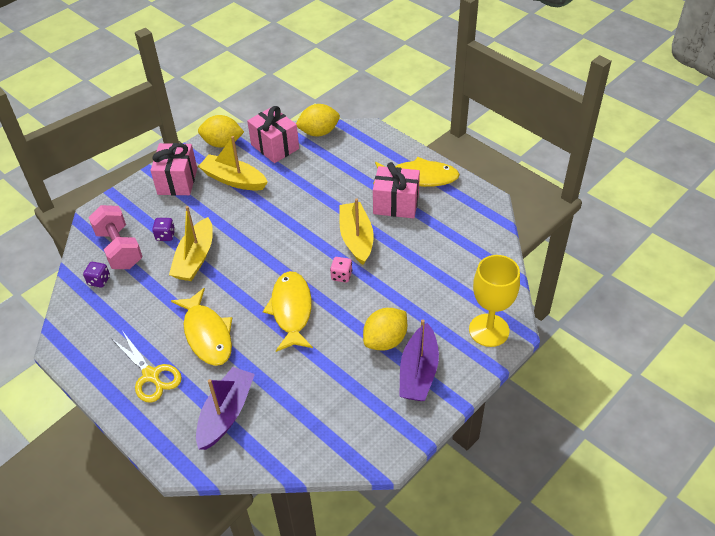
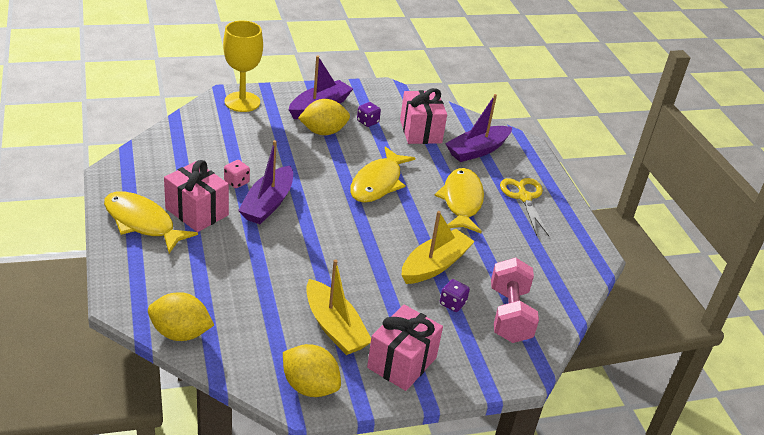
camera: 155 degrees left, 10 degrees down
purple dice [83,262,110,288] -> purple dice moved to [357,102,381,127]
pink gift [247,106,299,163] -> pink gift moved to [400,88,447,144]
pink dice [330,257,352,282] -> pink dice moved to [224,160,250,188]
yellow boat [339,199,374,265] -> purple boat [238,140,293,224]

